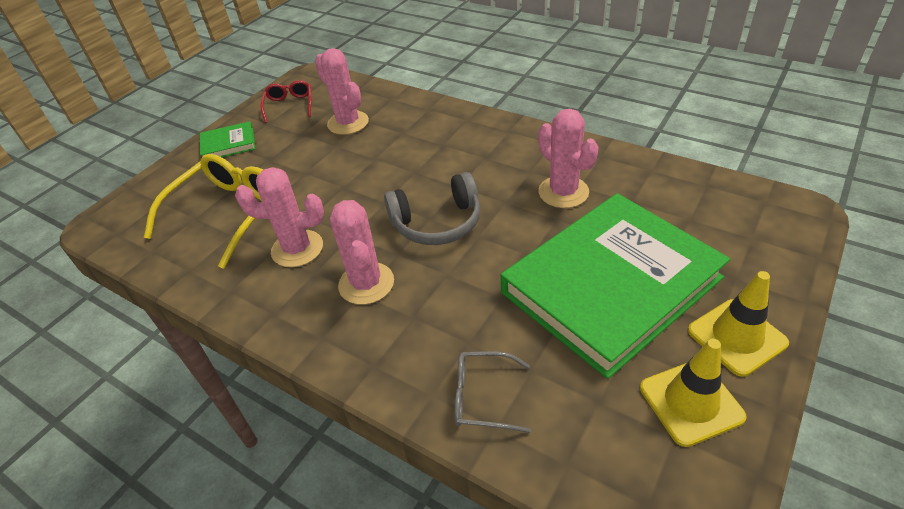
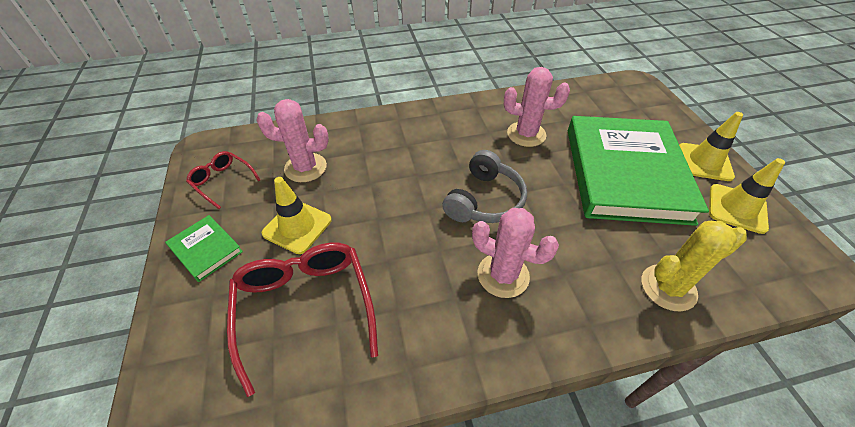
camera: 50 degrees left, 5 degrees up
yellow glasses [144,154,263,269] -> red glasses [227,243,378,397]
green book [200,121,255,157] -> green book turned 75 degrees counterclockwise [165,215,243,282]
pink cactus [235,167,324,267] -> none
grey glasses [454,351,531,433] -> yellow cactus [642,221,747,312]
none -> yellow traffic cone [262,177,332,254]

